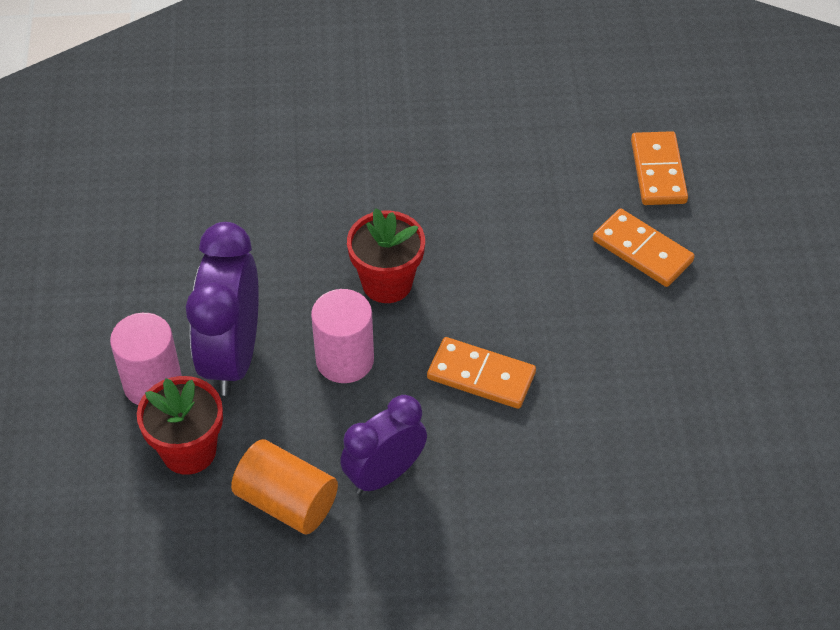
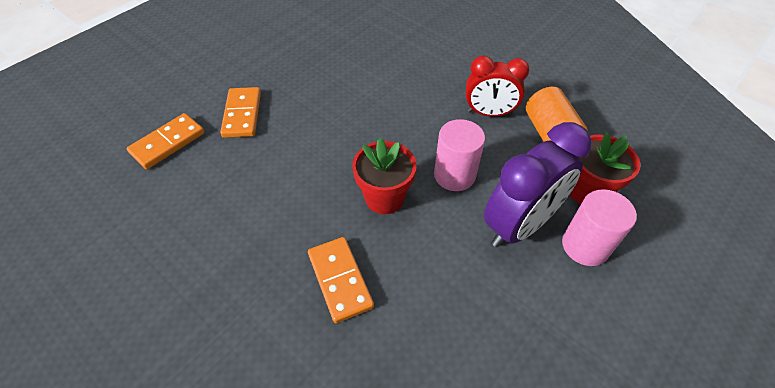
camera: 135 degrees left, 0 degrees up
purple clock [340,395,427,494] -> red clock [466,56,529,117]
orange domino [427,337,536,409] -> orange domino moved to [308,237,374,323]

